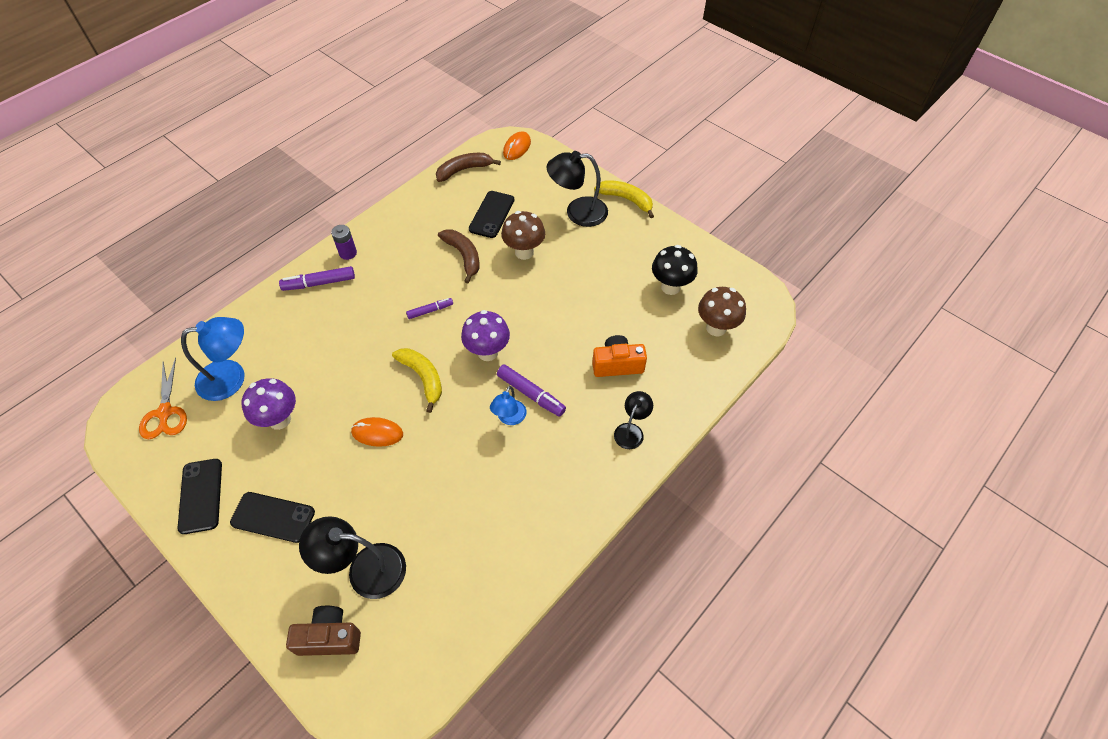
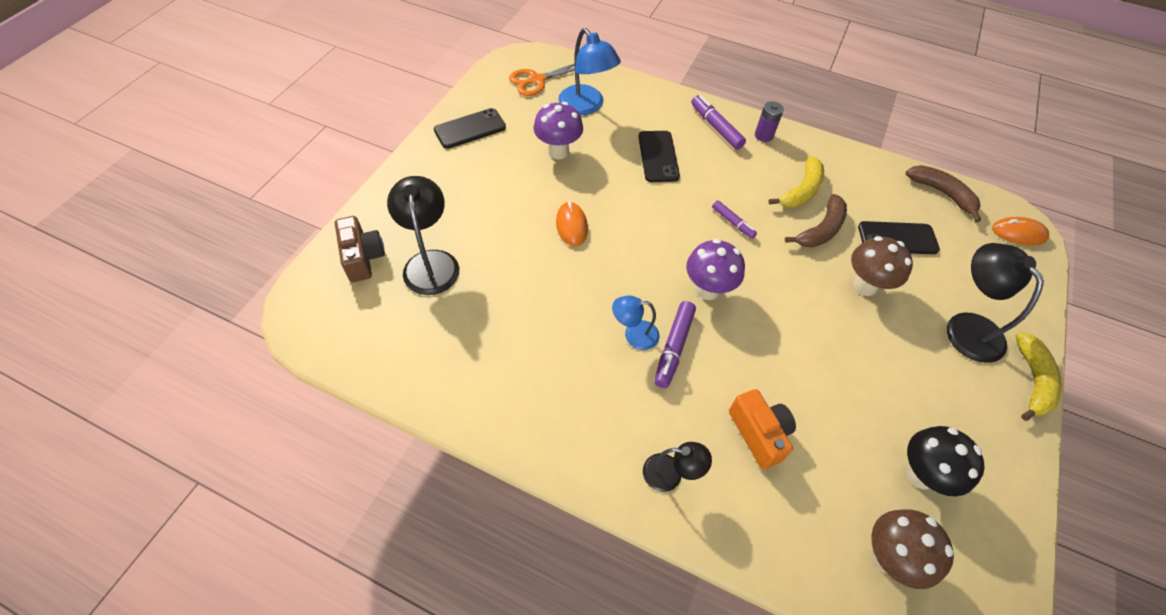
camera: 70 degrees right, 0 degrees up
black phone [230,492,315,543] -> black phone moved to [638,131,680,182]
yellow banana [392,348,442,413] -> yellow banana moved to [768,156,824,207]

